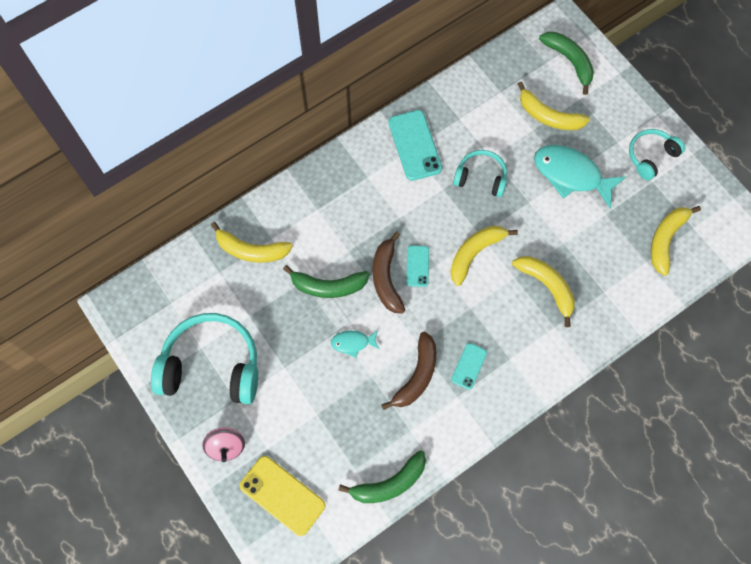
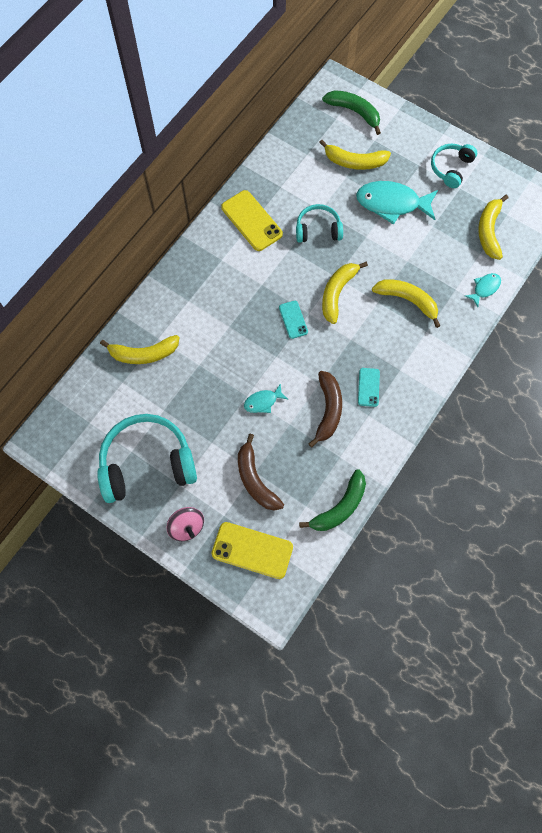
camera: 20 degrees left, 0 degrees up
green banana [283,265,370,298] -> none
brown banana [373,231,405,314] -> brown banana moved to [238,434,284,511]
turquoise phone [389,110,442,181] -> yellow phone [221,190,283,251]
none -> turquoise fish [465,273,501,307]

